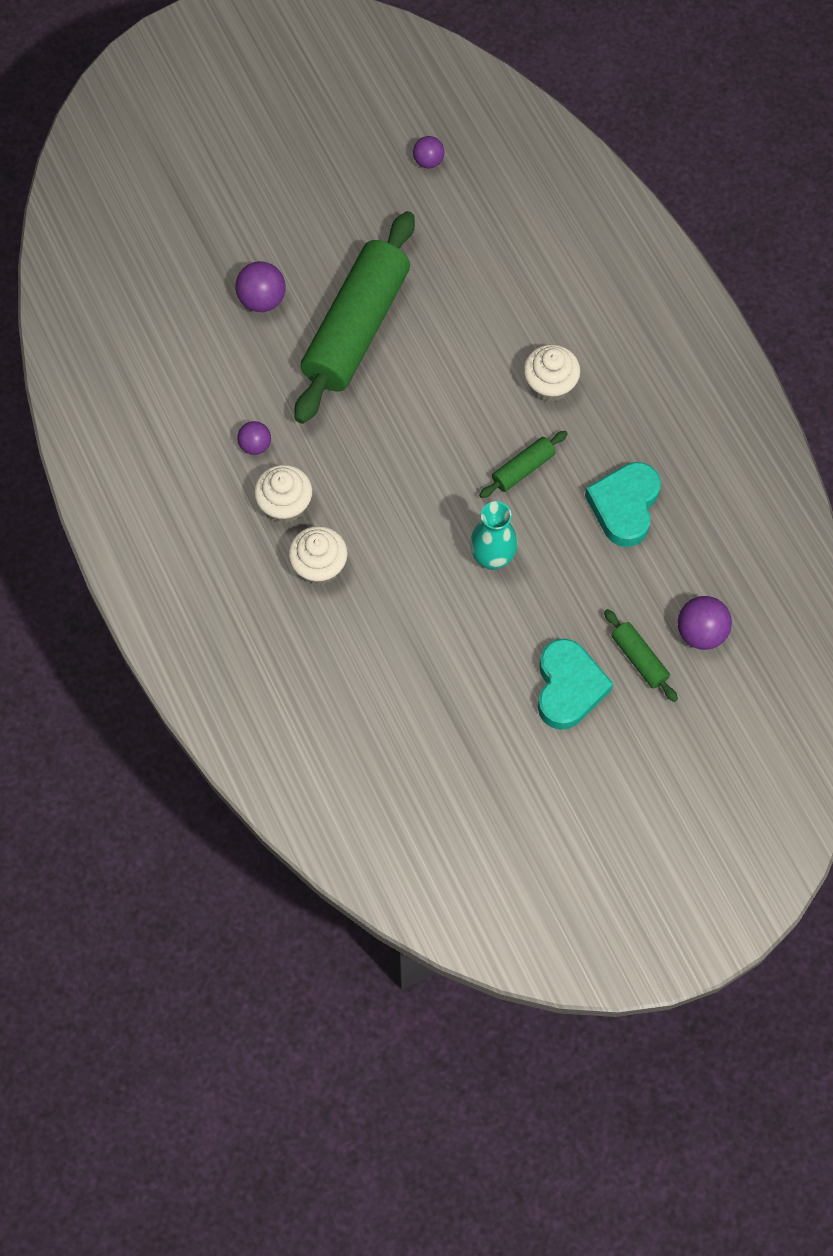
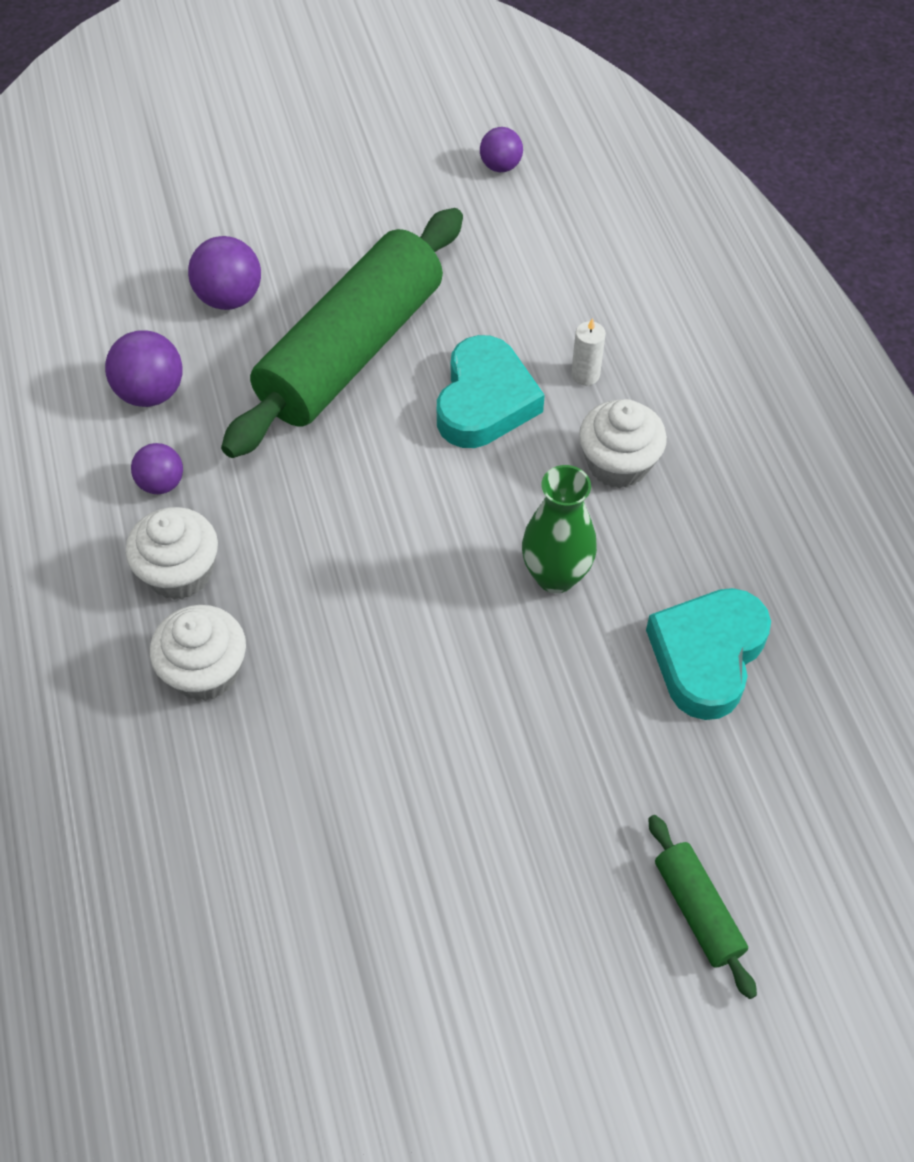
camera: 10 degrees right, 10 degrees down
turquoise vase [470,501,518,570] -> none
green rolling pin [479,431,568,498] -> green vase [522,465,597,593]
turquoise heart [538,639,613,730] -> turquoise heart moved to [437,335,545,448]
purple ball [677,596,732,650] -> purple ball moved to [105,330,183,407]
none -> white candle [571,318,606,386]

